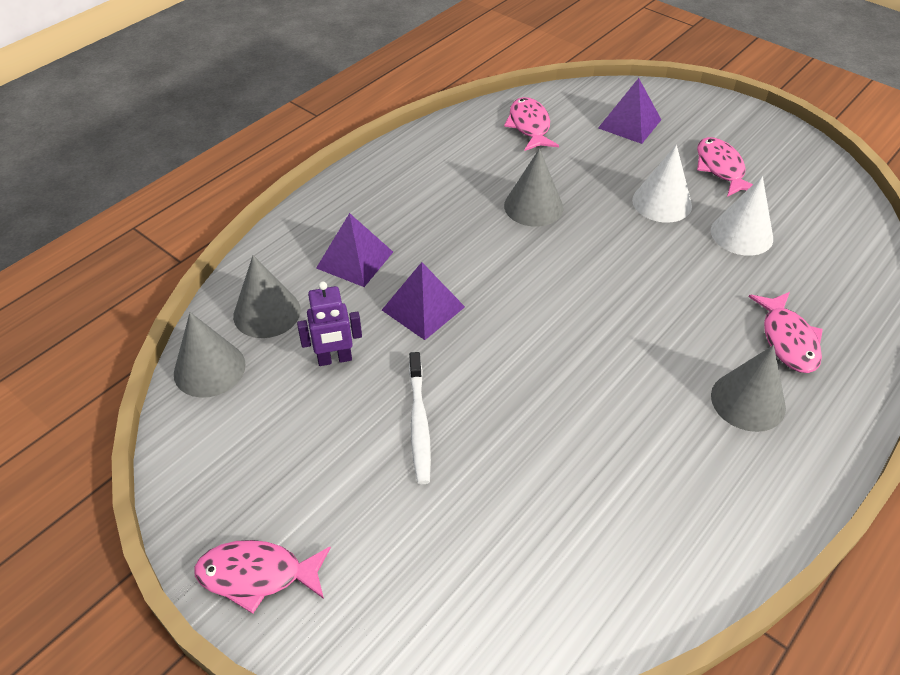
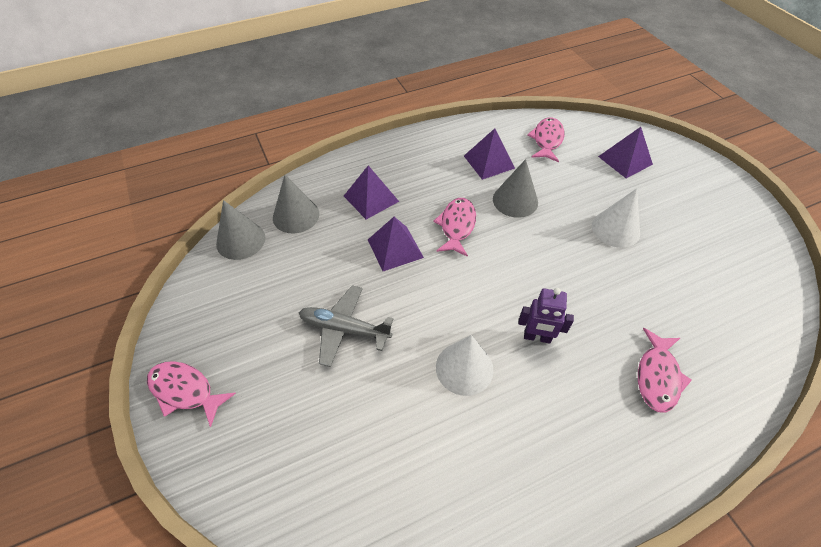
camera: 25 degrees right, 5 degrees up
purple robot [297,282,362,366] -> purple robot moved to [518,288,574,344]
white toothbrush [409,352,431,484] -> grey plane [299,285,394,367]
pink fish [697,137,753,197] -> pink fish moved to [433,198,476,257]
white cone [711,176,773,256] -> white cone moved to [436,335,494,396]
grey cone [711,345,786,432] -> none
none -> purple pyramid [464,128,515,180]

